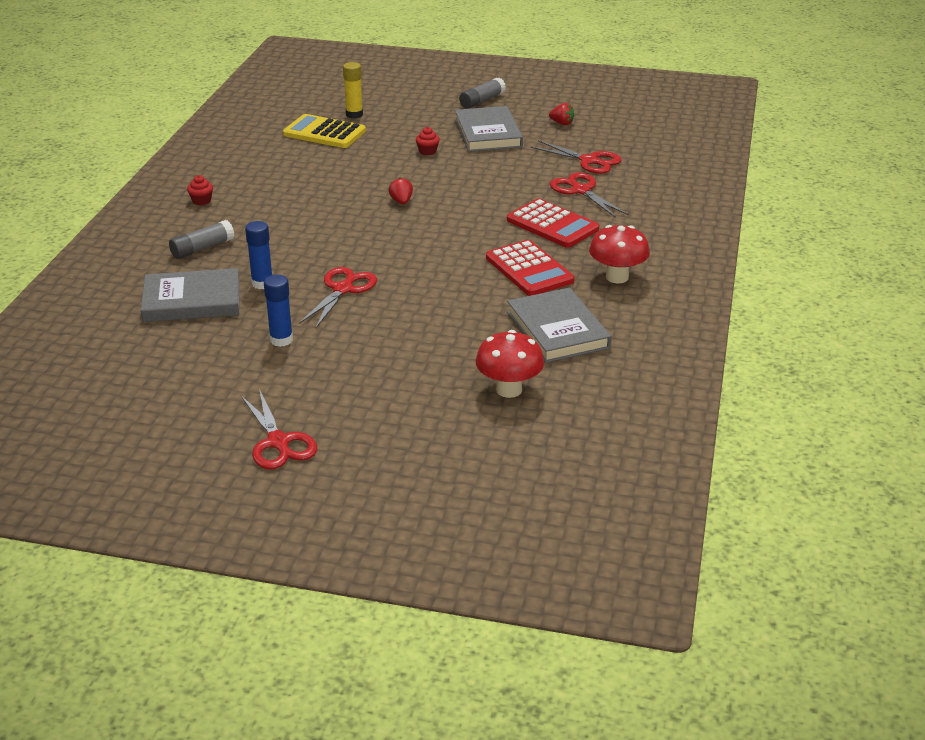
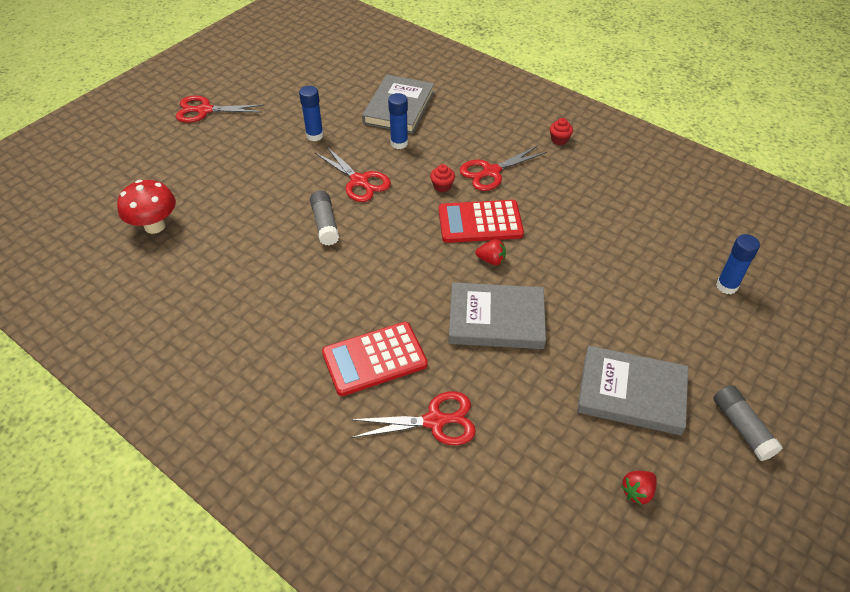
camera: 115 degrees right, 15 degrees up
grey glue stick [169,220,235,259] -> grey glue stick moved to [310,191,339,245]
yellow calculator [283,114,366,148] -> none
yellow glue stick [343,62,363,119] -> blue glue stick [716,234,760,294]
red cupcake [416,127,440,155] -> red cupcake moved to [430,164,455,192]
red calculator [486,240,575,296] -> red calculator moved to [439,200,524,243]
grey book [507,288,611,363] -> grey book moved to [448,282,546,349]
red scissors [531,140,622,174] -> red scissors moved to [460,145,547,191]
red mushroom [589,225,650,283] -> none

